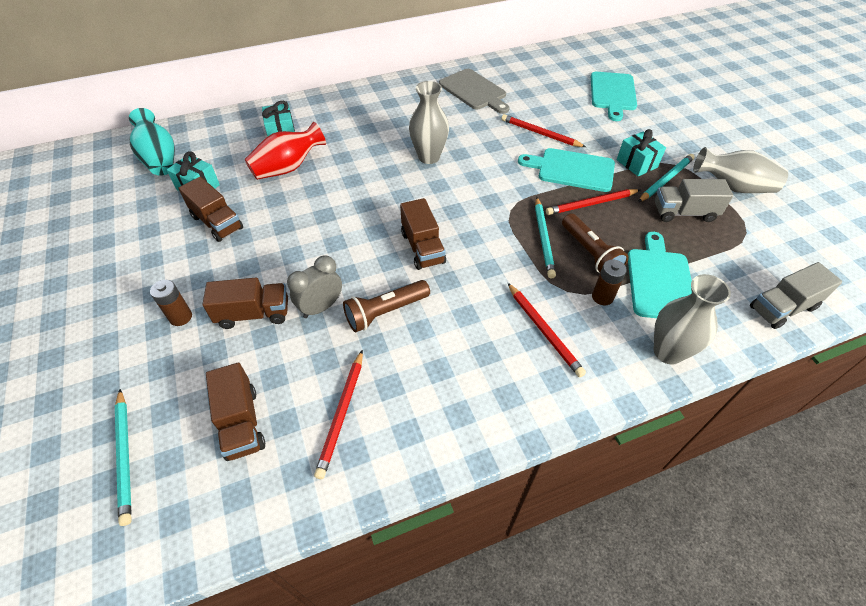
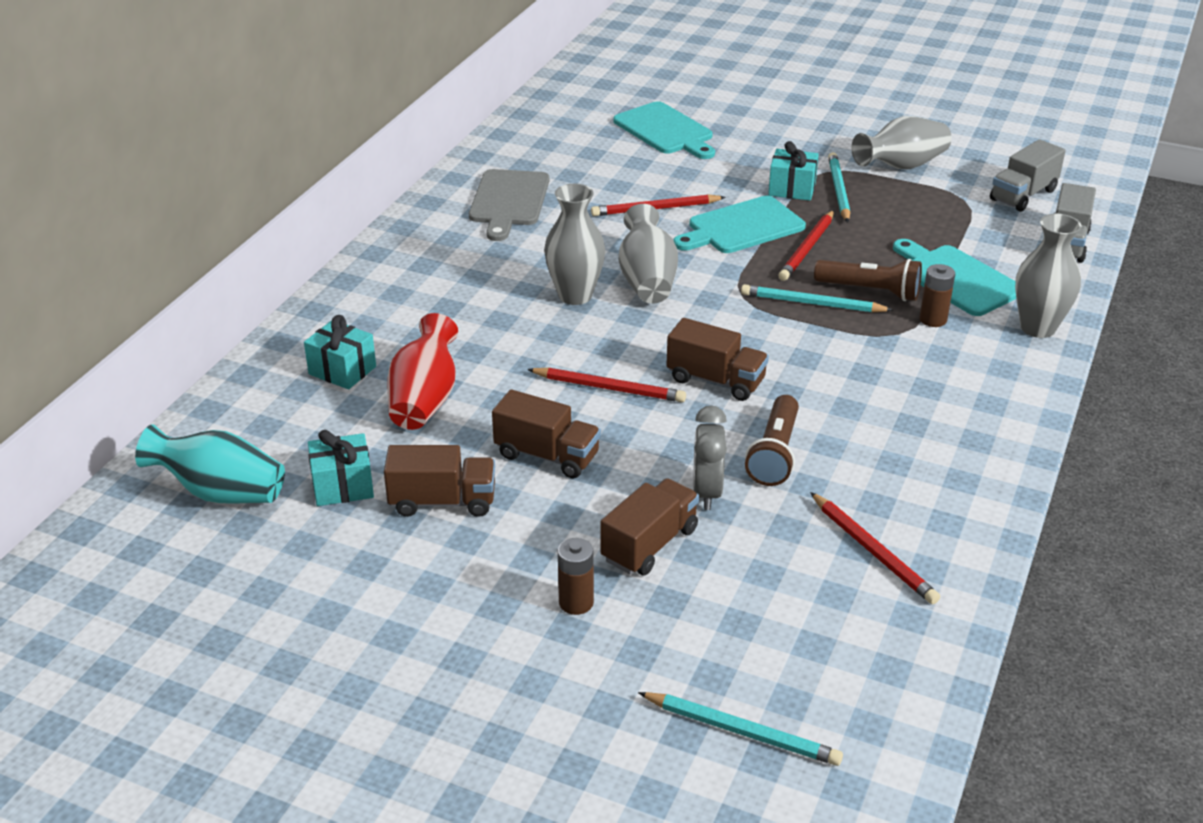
camera: 45 degrees left, 15 degrees down
brown truck [206,363,265,461] -> brown truck moved to [492,389,601,478]
grey cutting board [439,69,510,114] -> grey cutting board turned 90 degrees clockwise [469,169,550,241]
red pencil [508,283,586,377] -> red pencil moved to [527,368,686,402]
turquoise pencil [535,197,556,279] -> turquoise pencil turned 150 degrees clockwise [741,284,893,313]
grey truck [655,179,733,222] -> grey truck moved to [990,139,1066,212]
none -> grey vase [619,204,678,304]

